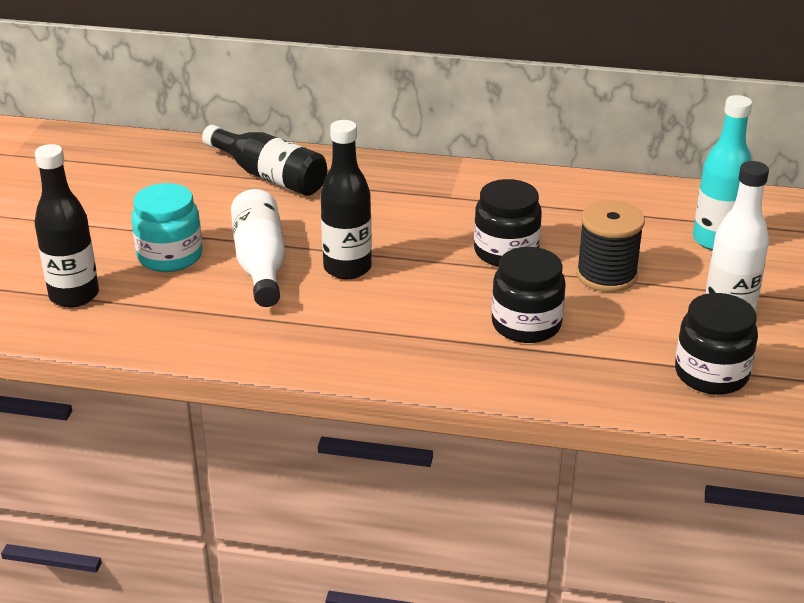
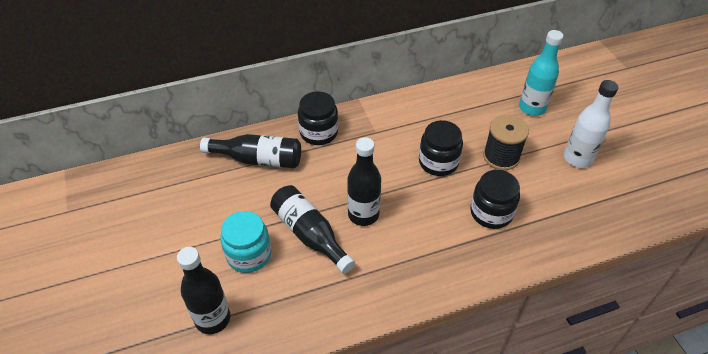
camera: 30 degrees left, 15 degrees up
white bottle [231,189,285,307] -> black bottle [270,185,355,274]
black jar [675,293,758,395] -> black jar moved to [298,91,338,145]

